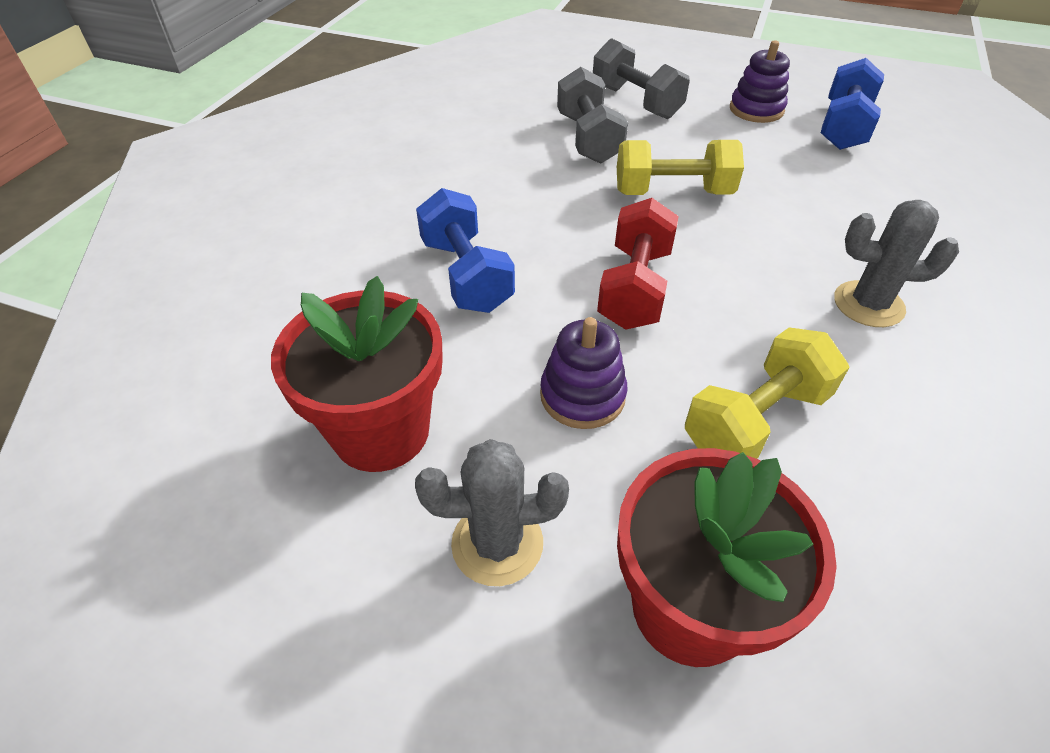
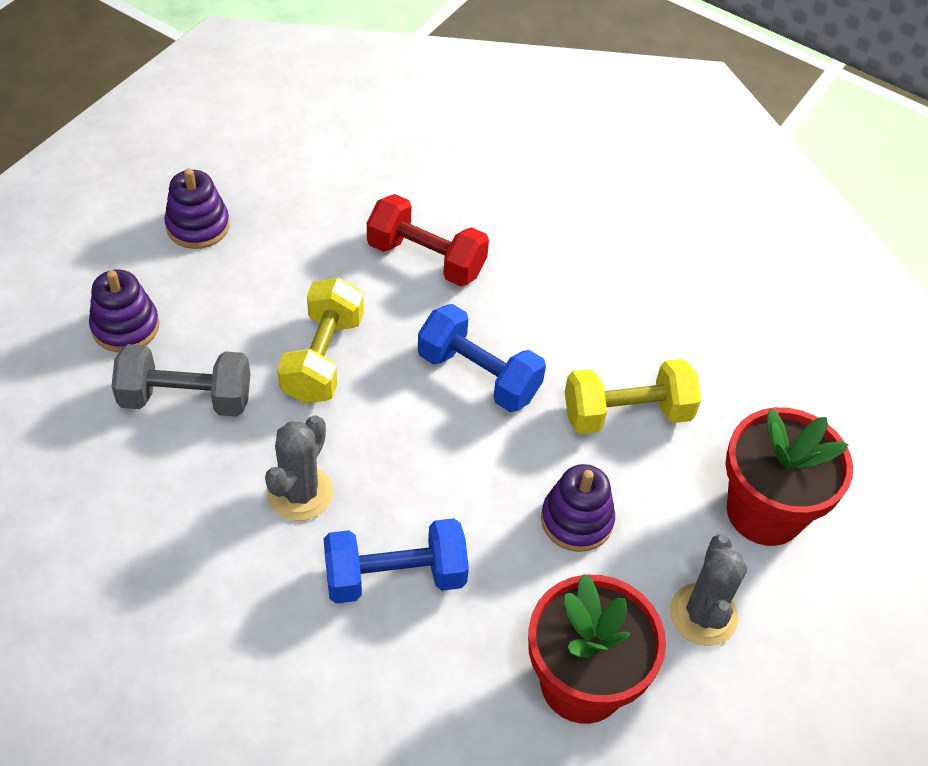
camera: 80 degrees left, 5 degrees up
grey dumbbell [593,38,690,119] -> purple stacking toy [89,270,159,353]
red dumbbell [597,198,679,330] -> red dumbbell moved to [367,194,489,286]
yellow dumbbell [685,327,850,459] -> yellow dumbbell turned 75 degrees counterclockwise [565,359,701,434]
blue dumbbell [821,58,884,150] -> blue dumbbell moved to [418,304,546,412]
grey cactus [834,200,959,327] -> grey cactus moved to [265,415,333,521]

